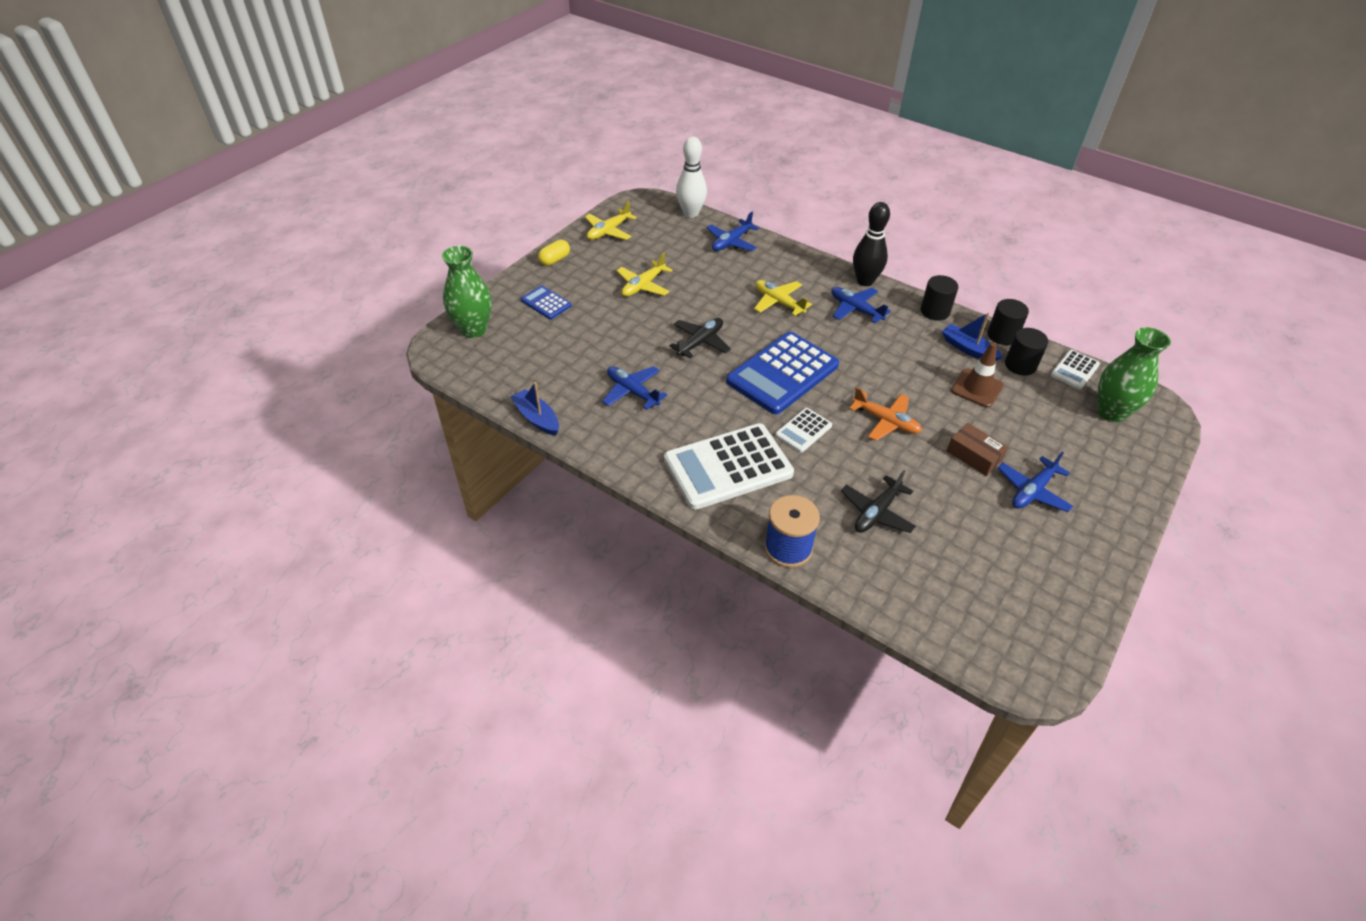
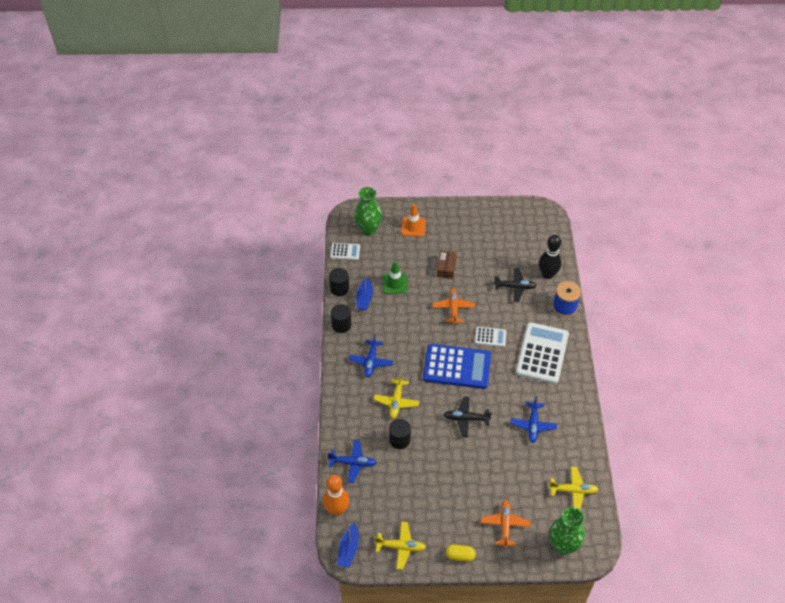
camera: 125 degrees left, 5 degrees up
blue boat [510,382,559,436] -> blue boat moved to [337,523,359,568]
blue calculator [521,285,571,319] -> orange plane [481,500,531,548]
yellow plane [617,253,672,296] -> yellow plane moved to [549,467,599,510]
white calculator [664,423,794,510] -> white calculator turned 105 degrees counterclockwise [516,322,569,384]
white bowling pin [676,136,707,218] -> orange bowling pin [323,475,349,516]
black bowling pin [853,202,890,286] -> black bowling pin moved to [539,235,561,279]
brown traffic cone [951,343,1004,408] -> green traffic cone [383,261,408,294]
blue plane [998,451,1073,512] -> none
black cylinder [1005,328,1048,376] -> black cylinder moved to [389,419,411,449]
none -> orange traffic cone [401,204,426,237]

